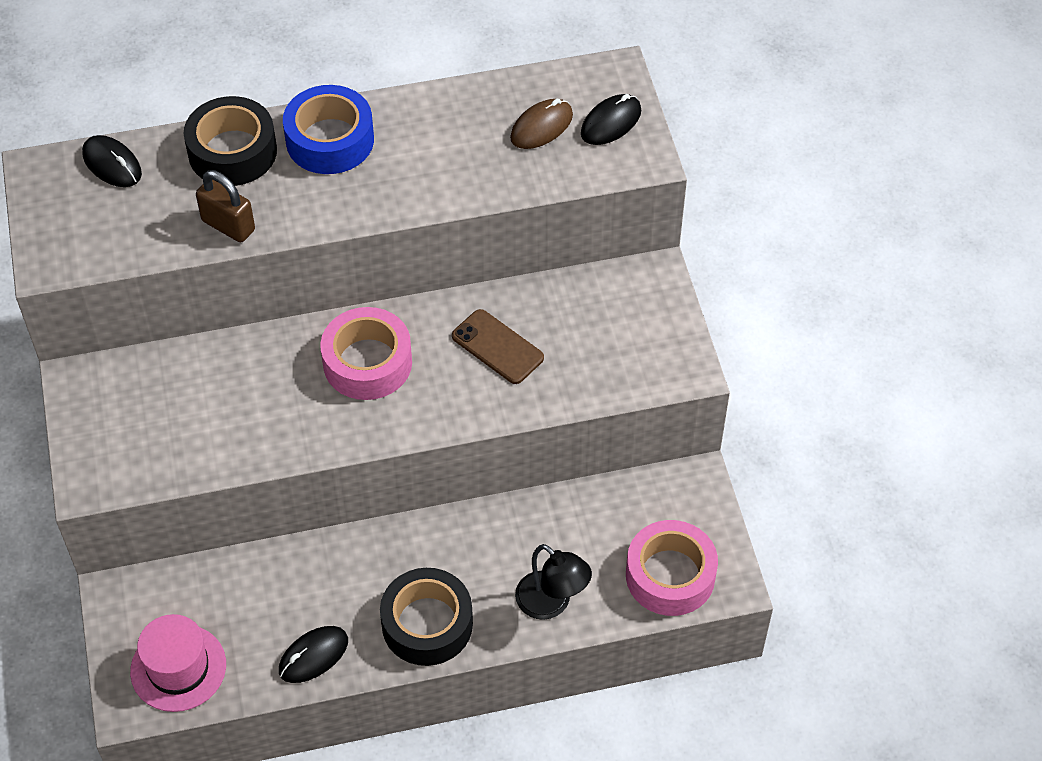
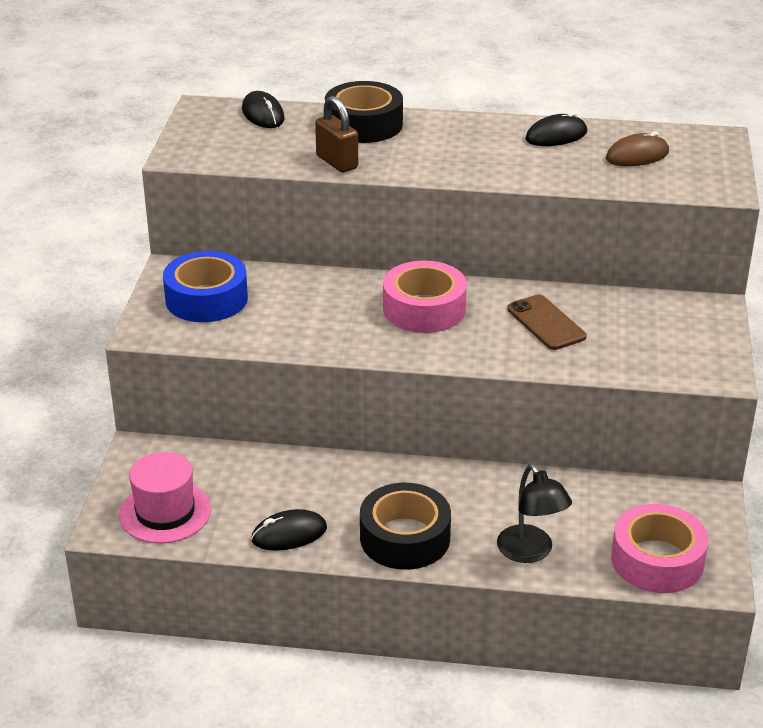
camera: 20 degrees right, 20 degrees down
blue tape [283,85,374,174] -> blue tape moved to [163,251,248,322]
black mouse [581,94,641,145] -> black mouse moved to [525,112,587,146]

